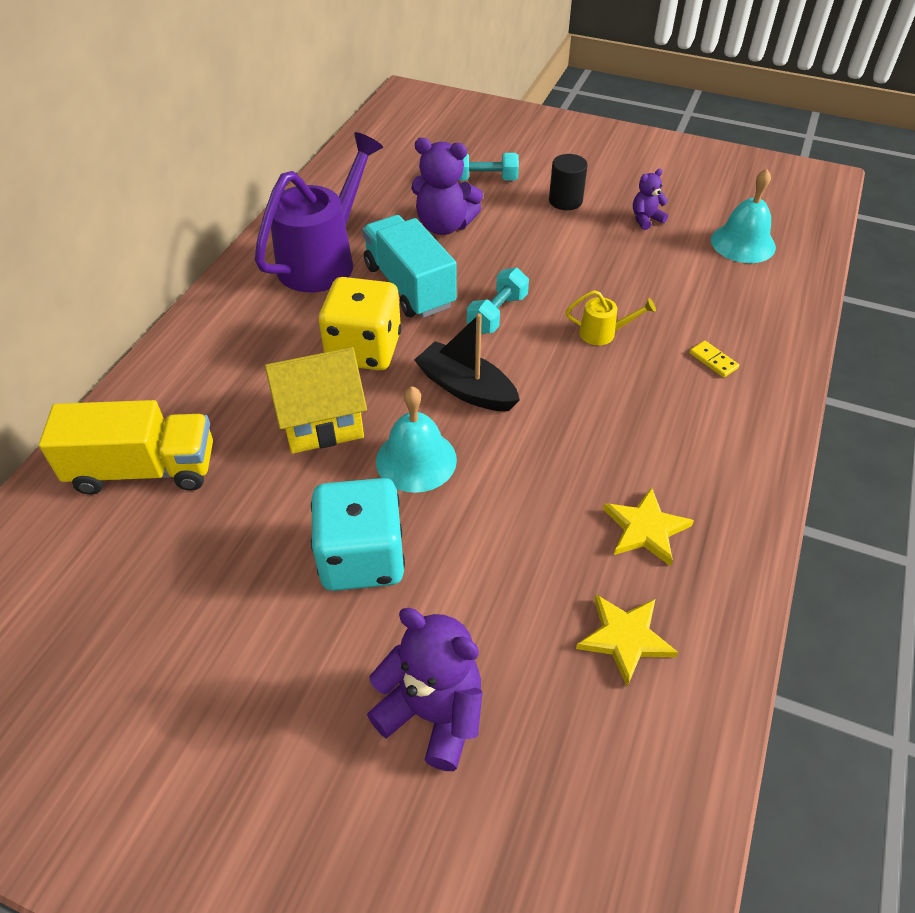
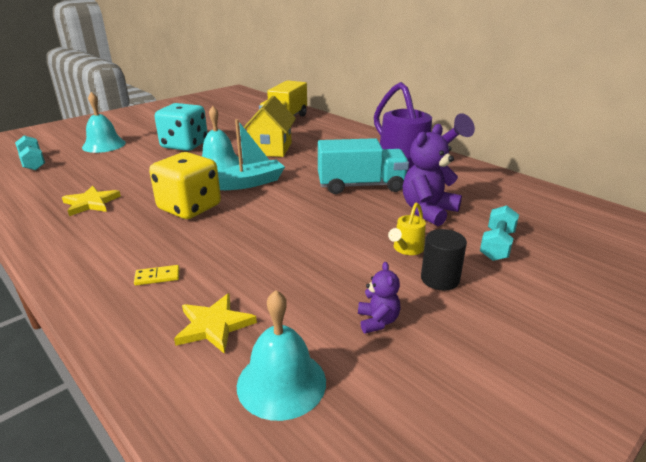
camera: 115 degrees right, 20 degrees down
yellow dice [319,277,401,371] -> yellow dice moved to [149,152,221,219]
purple teddy bear [367,608,482,771] -> turquoise bell [82,92,126,153]
black boat [414,313,520,411] -> turquoise boat [218,119,285,190]
turquoise dumbbell [467,268,529,334] -> turquoise dumbbell moved to [15,135,45,170]
yellow watering can [566,290,656,345] -> yellow watering can moved to [388,203,426,255]
yellow star [576,594,678,687] -> yellow star moved to [174,293,257,354]

